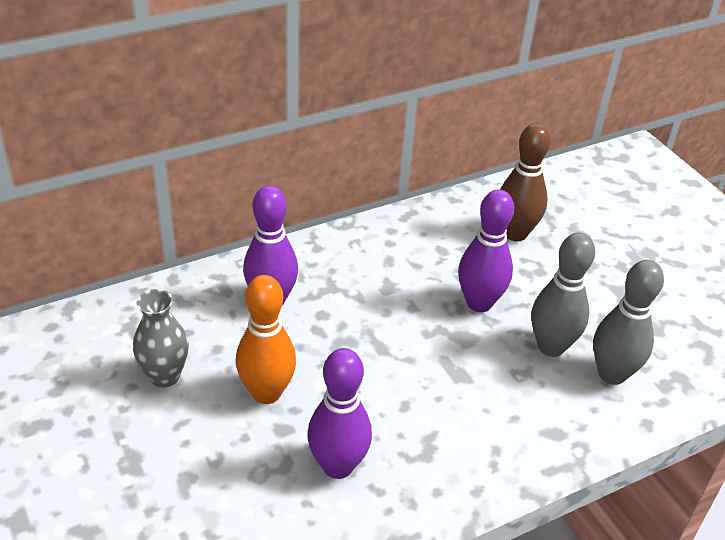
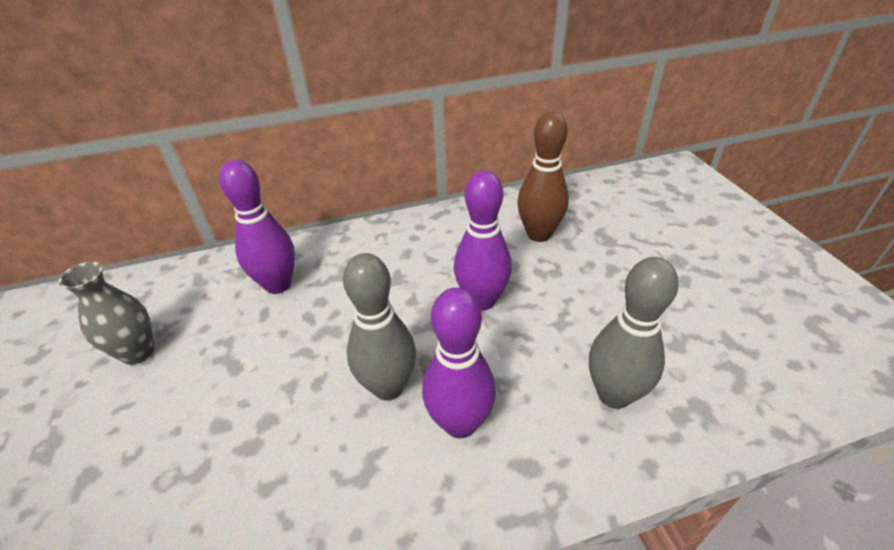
camera: 15 degrees right, 0 degrees up
orange bowling pin [236,275,296,404] -> none
purple bowling pin [307,348,372,479] -> purple bowling pin moved to [422,288,496,438]
grey bowling pin [531,233,595,357] -> grey bowling pin moved to [343,253,416,401]

